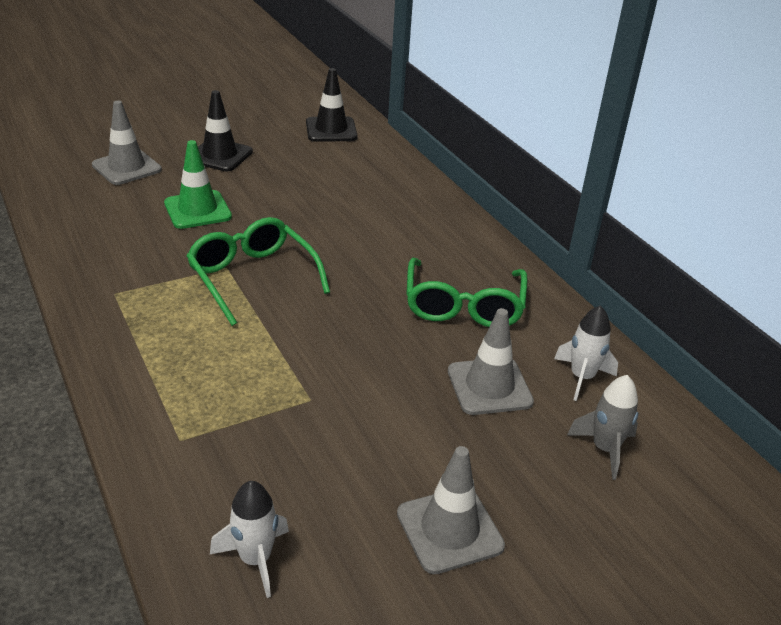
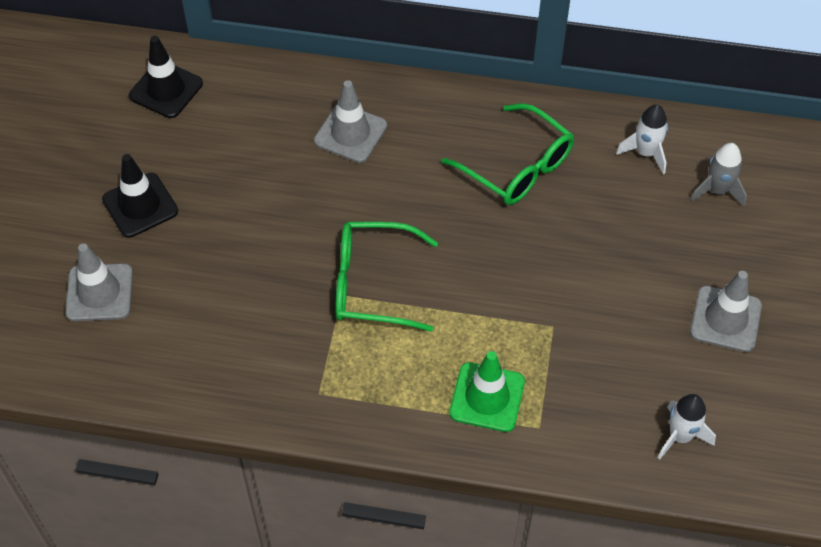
camera: 50 degrees left, 20 degrees up
green traffic cone [164,140,232,229] -> green traffic cone moved to [450,351,525,432]
grey traffic cone [448,308,534,415] -> grey traffic cone moved to [314,80,387,163]

